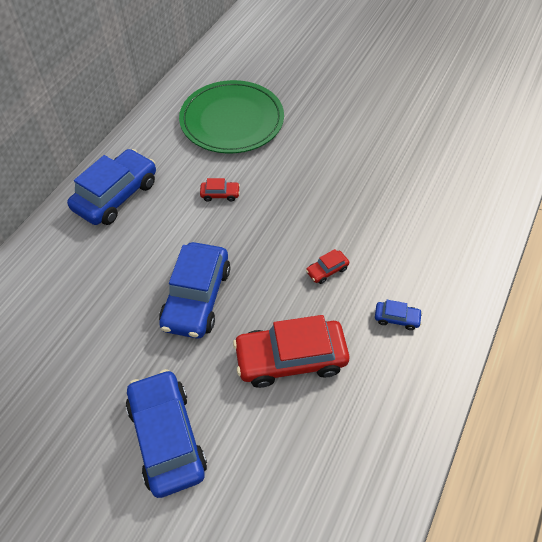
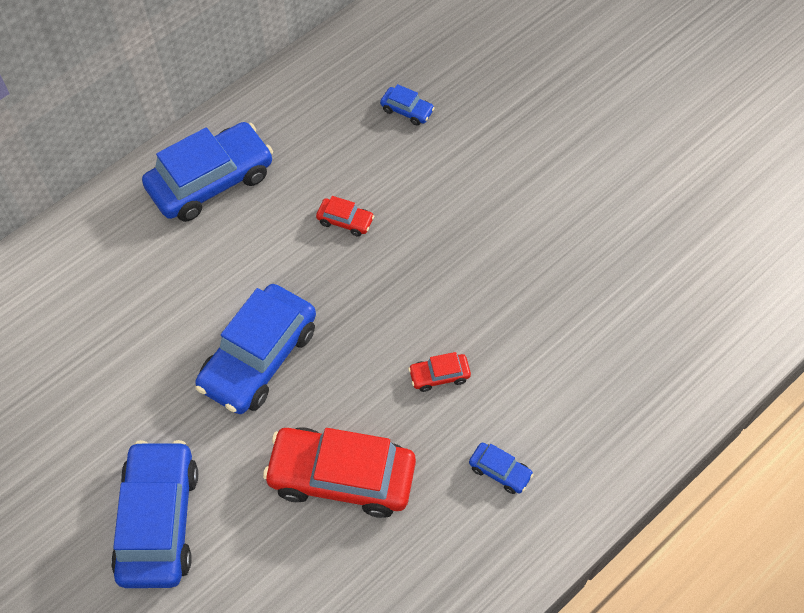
camera: 20 degrees right, 5 degrees up
green plate [179,80,284,154] -> blue car [380,84,435,126]

